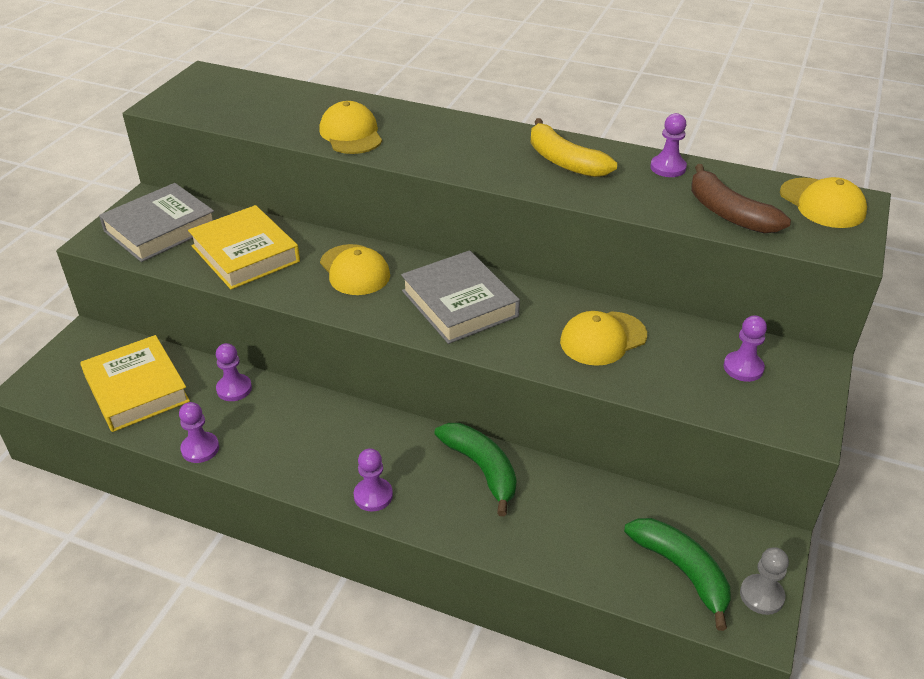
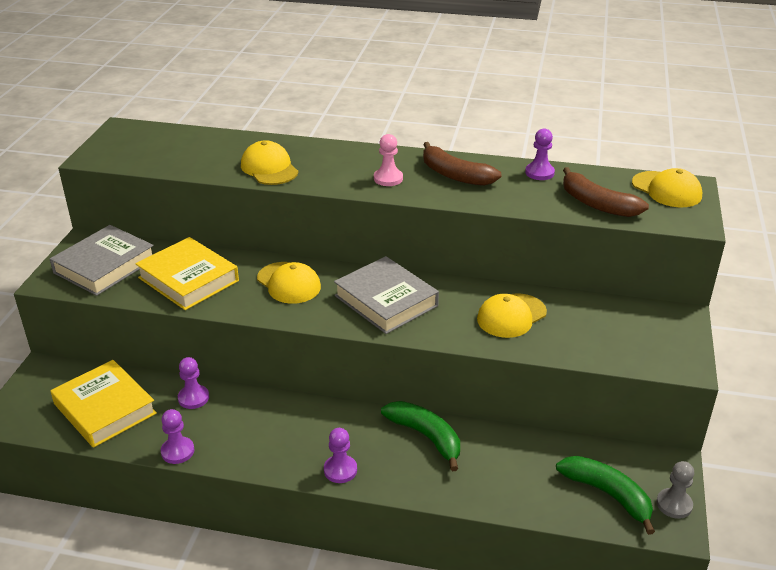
camera: 10 degrees left, 5 degrees down
yellow banana [531,118,617,177] -> brown banana [423,142,501,186]
purple pawn [724,315,767,382] -> none
none -> pink pawn [374,134,403,186]

